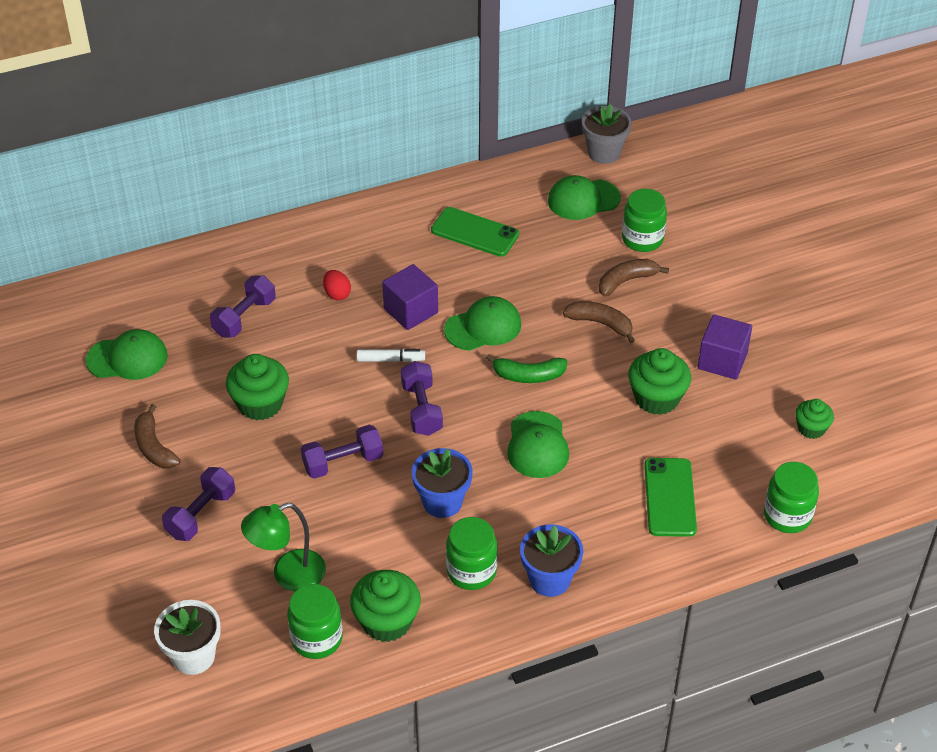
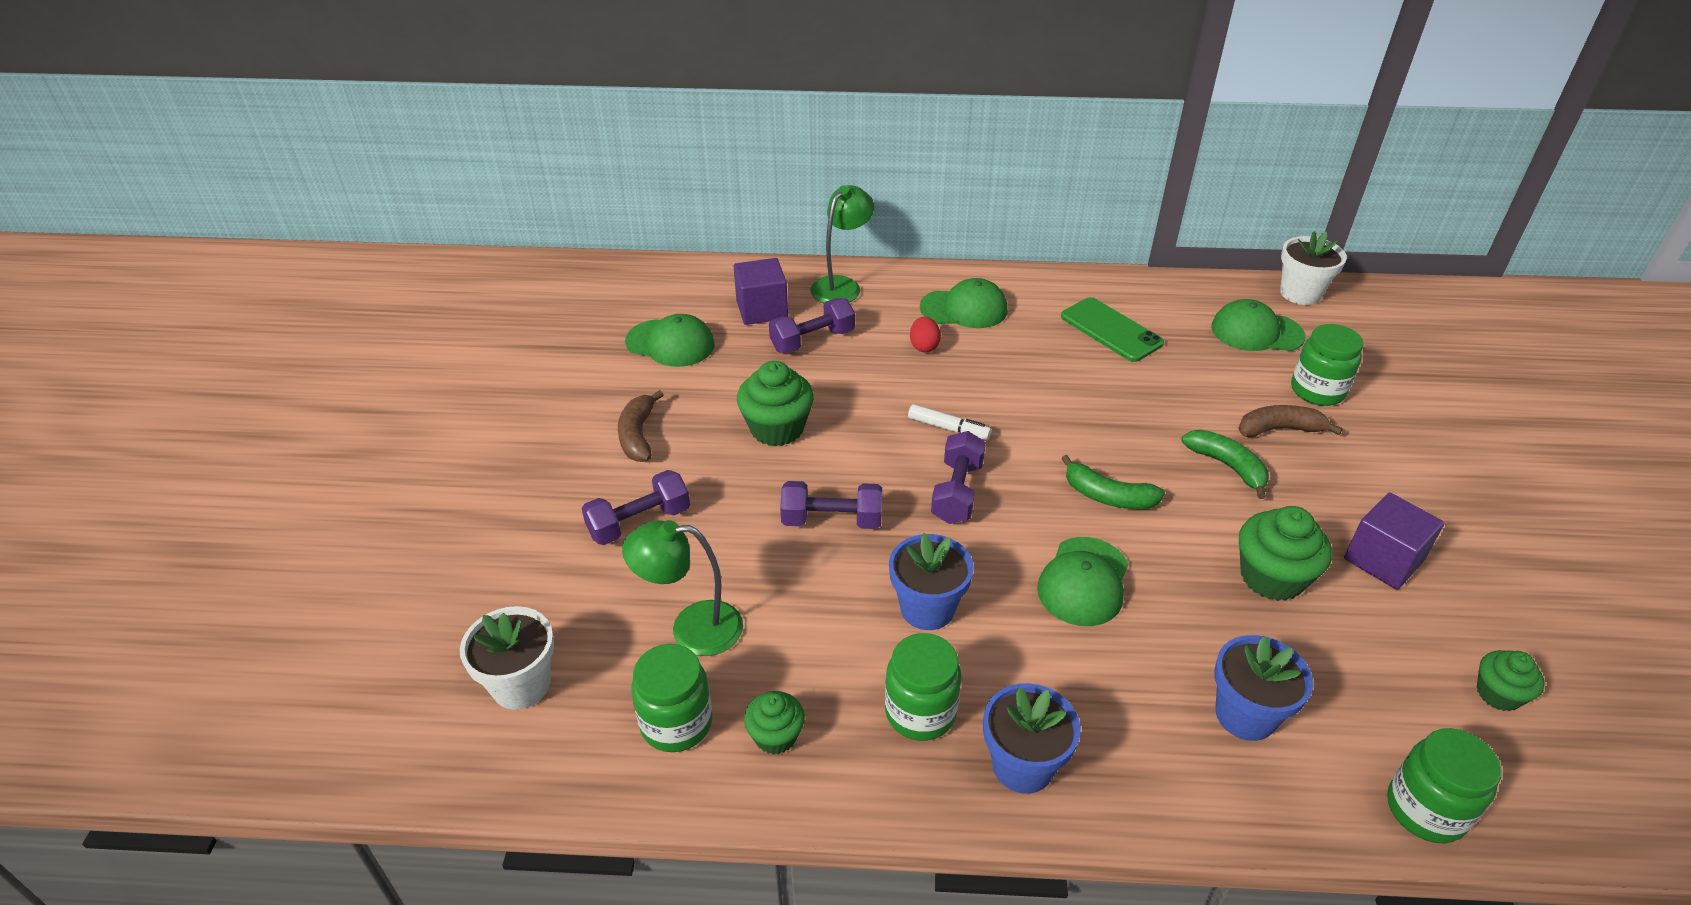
camera: 25 degrees right, 5 degrees down
green cupcake [350,570,421,642] -> green cupcake [744,691,805,755], size x0.60
purple cube [382,264,438,330] -> purple cube moved to [734,258,788,325]
green cap [444,296,521,351] -> green cap moved to [920,278,1008,328]
brown banana [563,301,635,343] -> green banana [1181,429,1269,499]
grey flower pot [582,103,632,164] -> white flower pot [1280,231,1347,305]
green phone [644,458,697,537] -> blue flower pot [1214,635,1313,741]
none -> green lamp [810,185,874,303]

